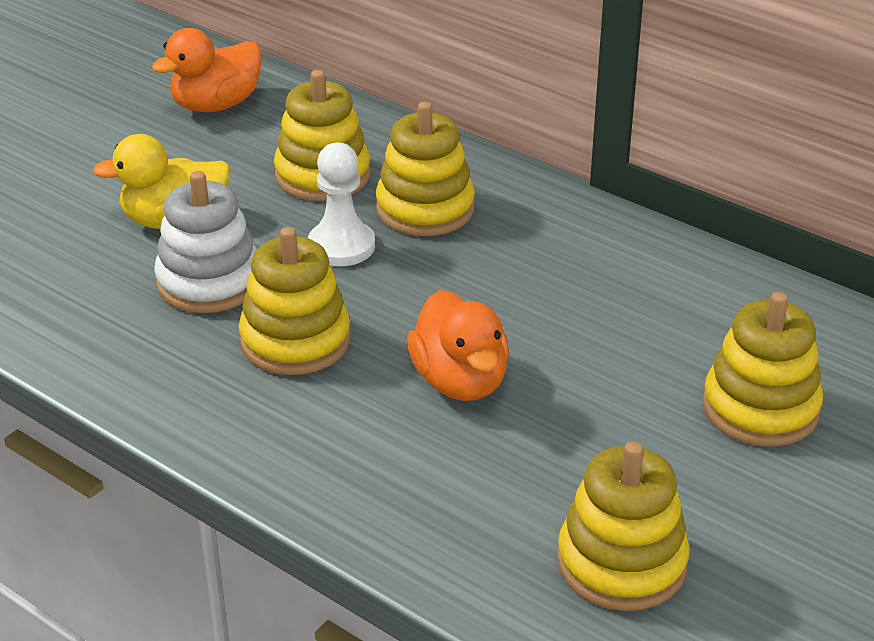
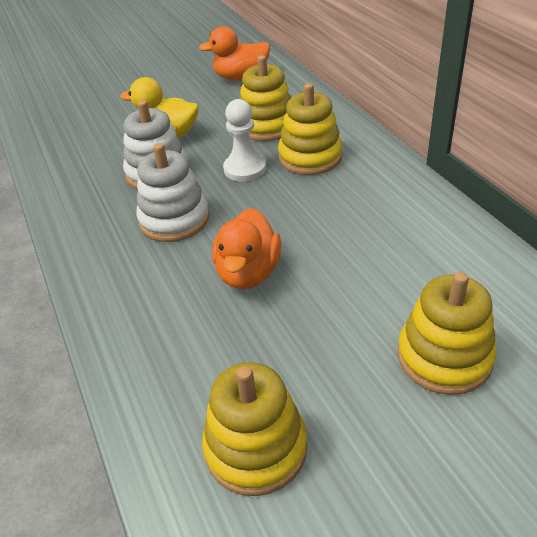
camera: 30 degrees right, 5 degrees up
yellow stacking toy [239,227,350,375] -> white stacking toy [136,143,209,242]

